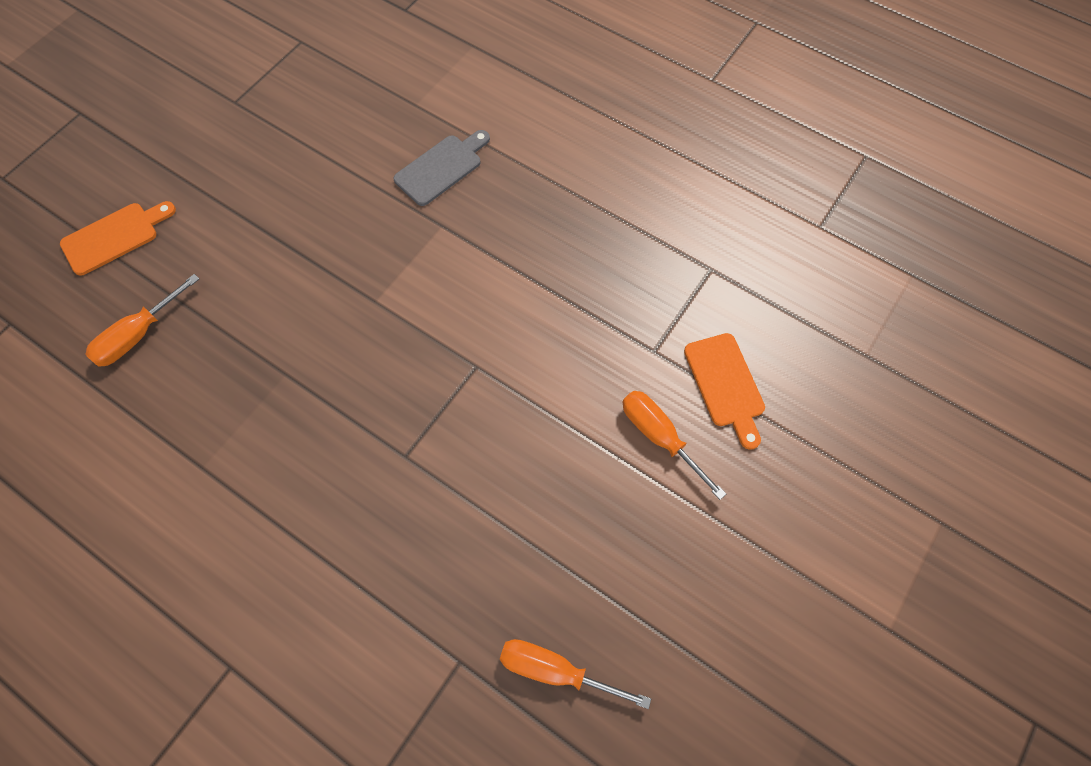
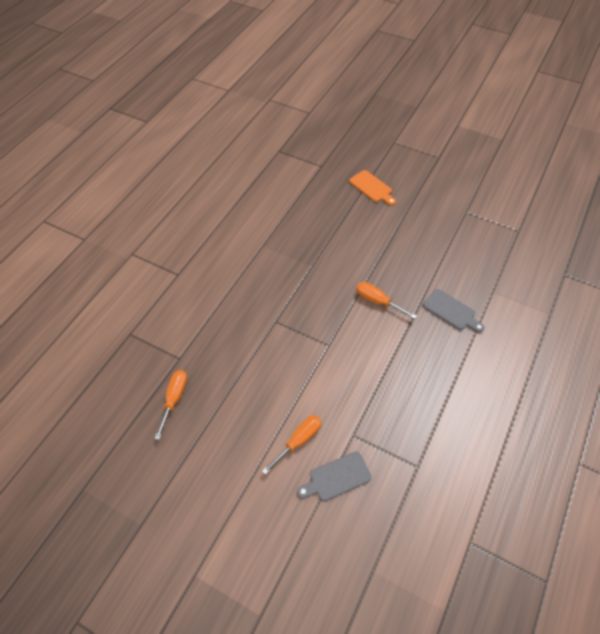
camera: 85 degrees right, 10 degrees down
orange screwdriver [85,274,199,367] -> orange screwdriver moved to [356,282,417,319]
orange cutting board [684,333,765,450] -> grey cutting board [297,452,371,501]

